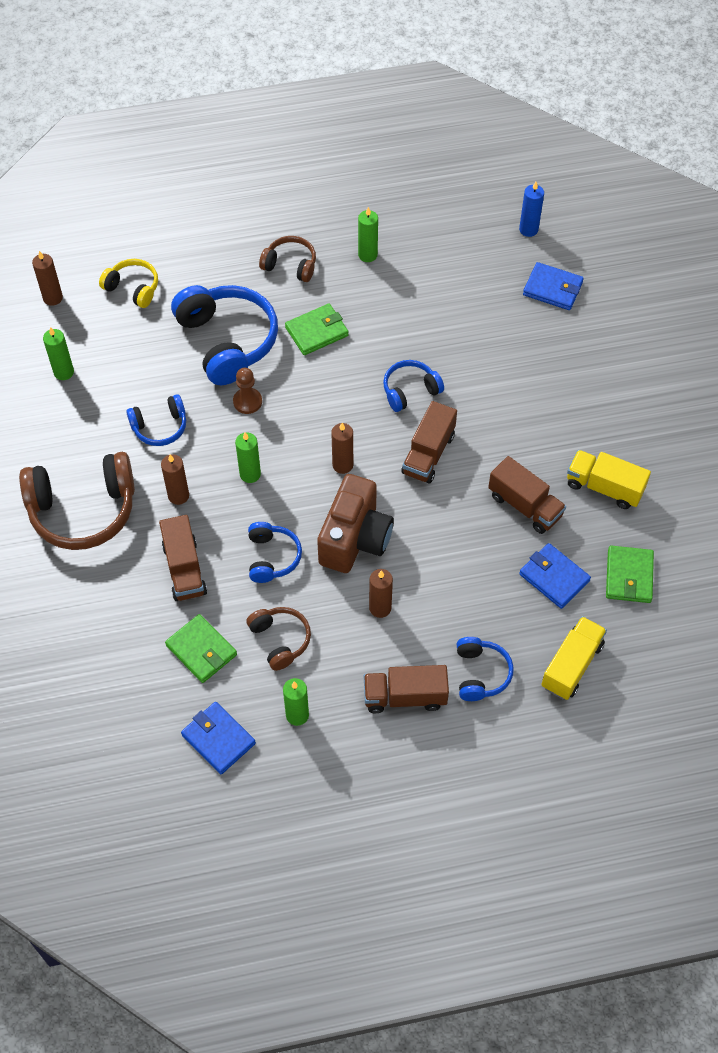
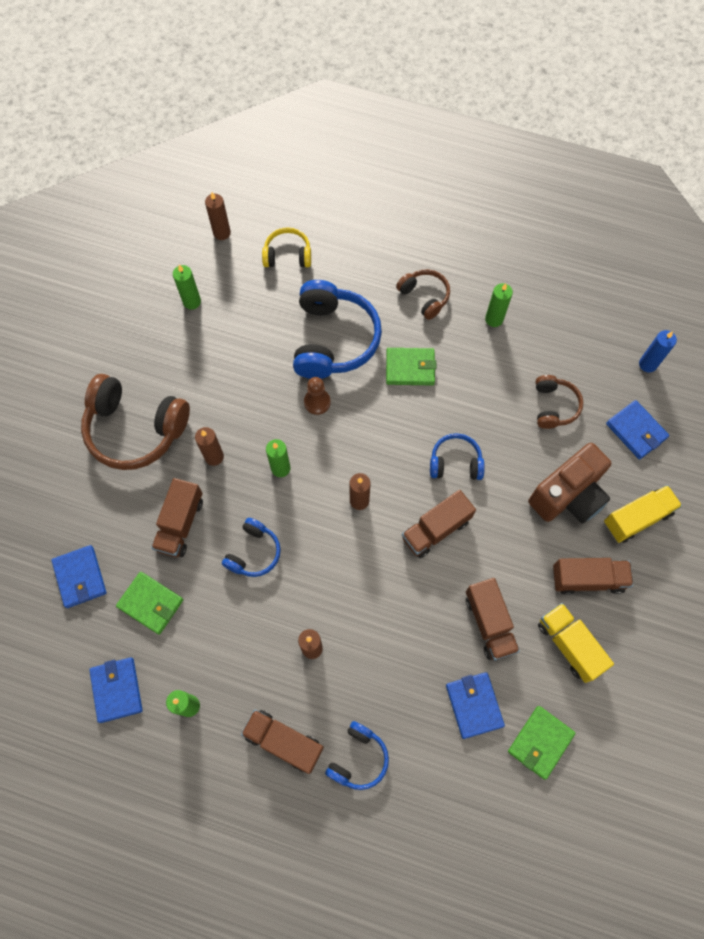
camera: 30 degrees right, 10 degrees up
yellow headphones [99,259,158,308] -> yellow headphones turned 60 degrees counterclockwise [262,227,311,267]
blue headphones [126,394,186,446] -> none
green wallet [165,614,237,683] -> green wallet turned 45 degrees counterclockwise [116,572,183,635]
brown headphones [246,607,311,671] -> brown headphones moved to [536,375,583,429]
brown camera [317,474,394,573] -> brown camera moved to [528,443,611,524]
yellow truck [541,616,607,700] -> yellow truck moved to [604,485,682,543]
none -> blue wallet [52,545,106,608]
none -> brown truck [553,558,633,595]

